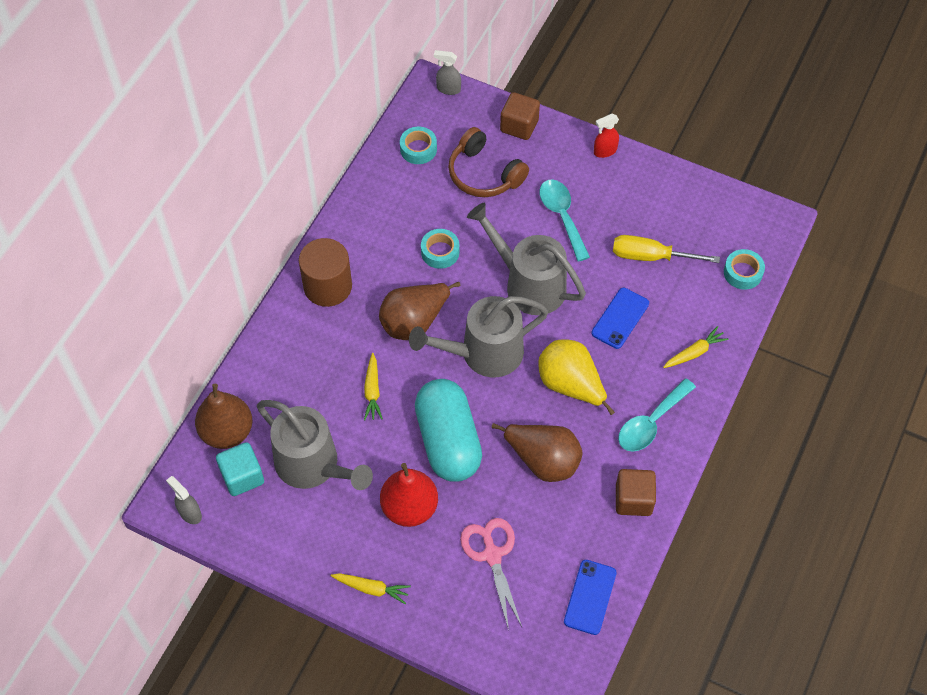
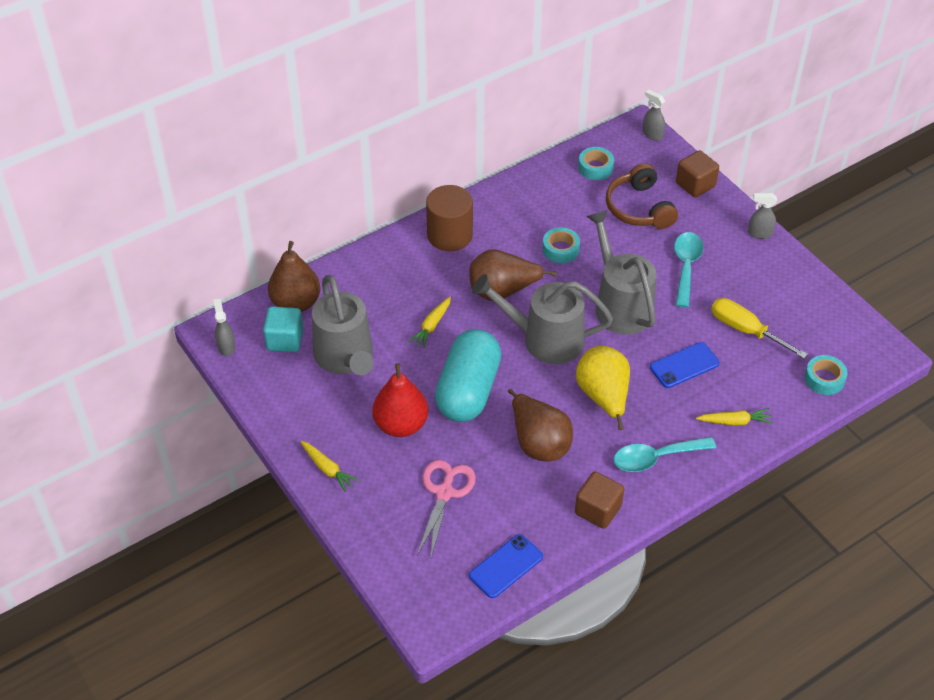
camera: 30 degrees right, 10 degrees down
red spray bottle [594,114,619,158] -> grey spray bottle [748,193,777,239]

